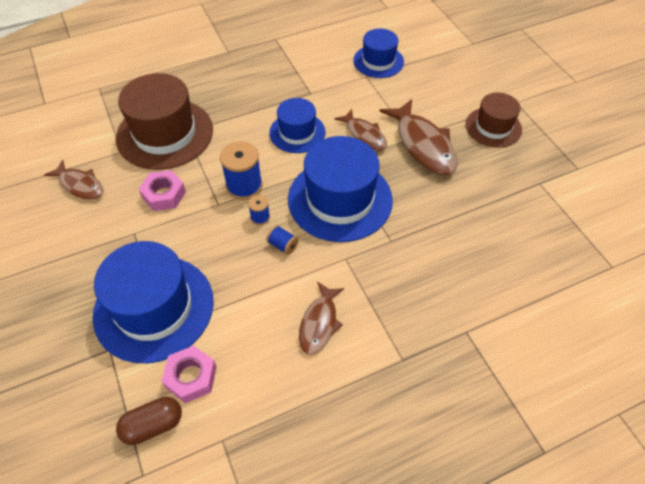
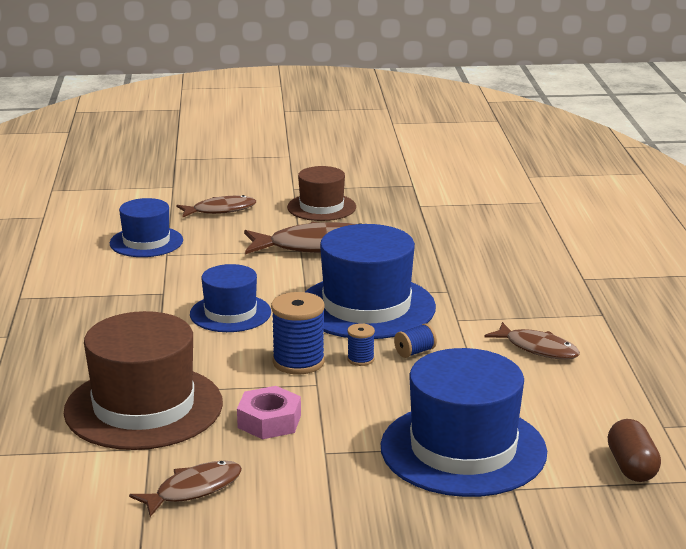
camera: 70 degrees left, 30 degrees down
pink nut [161,346,217,403] -> none
brown fish [334,109,387,151] -> brown fish moved to [177,195,256,217]

